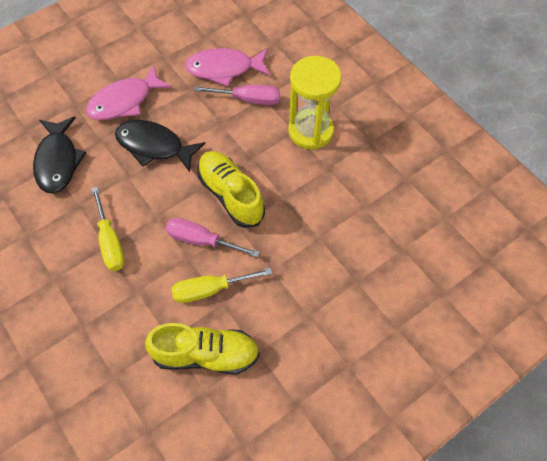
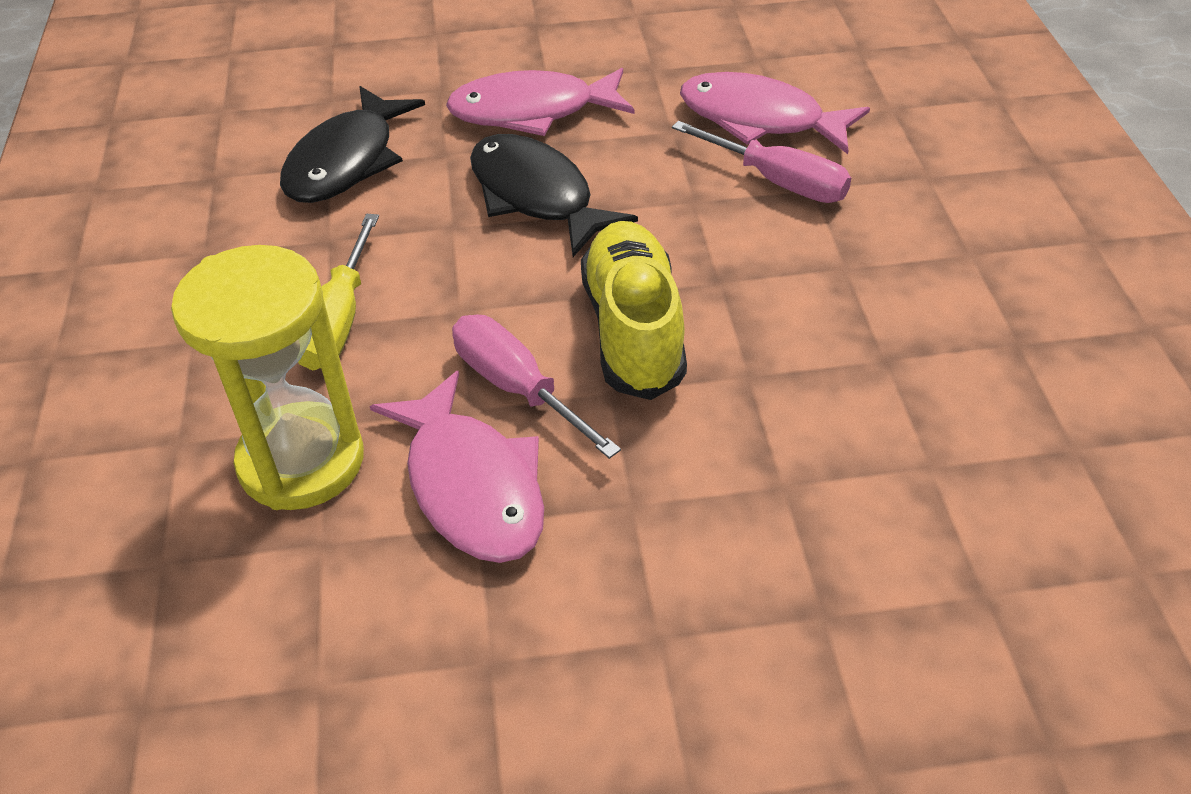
camera: 30 degrees right, 15 degrees down
yellow shoe [145,323,260,374] -> none
yellow screwdriver [171,268,272,303] -> pink fish [370,371,544,563]
yellow hourglass [288,56,342,149] -> yellow hourglass moved to [171,245,364,510]

